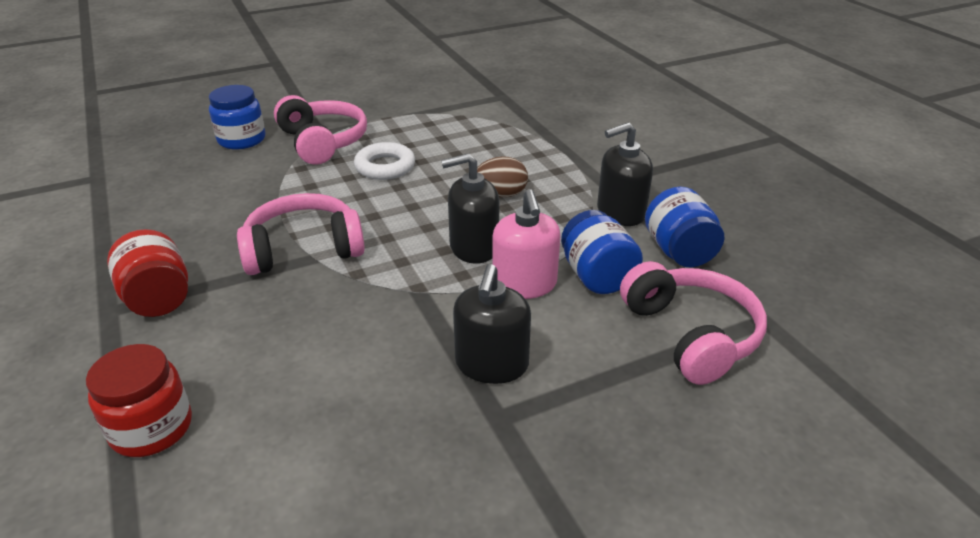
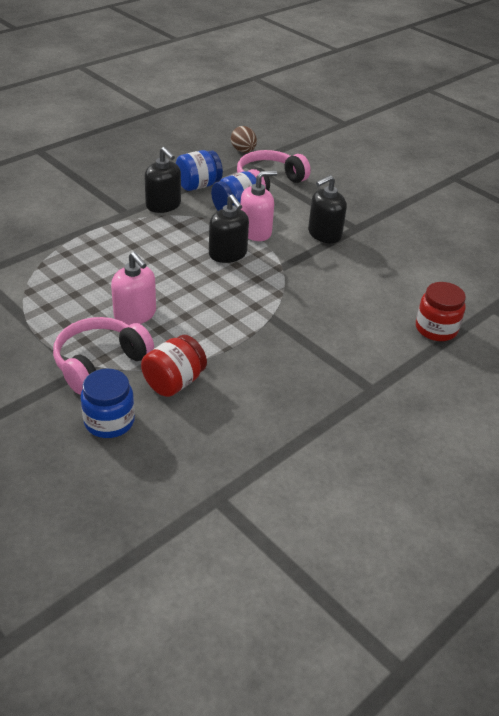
camera: 110 degrees left, 5 degrees up
red jar [107,229,188,317] -> red jar moved to [141,335,207,397]
pink headphones [237,193,365,275] -> none
white ring [354,142,415,180] -> pink soap dispenser [111,252,156,325]
black soap dispenser [453,264,531,384] -> black soap dispenser turned 150 degrees clockwise [308,175,347,243]
brown egg [477,156,528,197] -> brown egg moved to [231,126,257,152]

